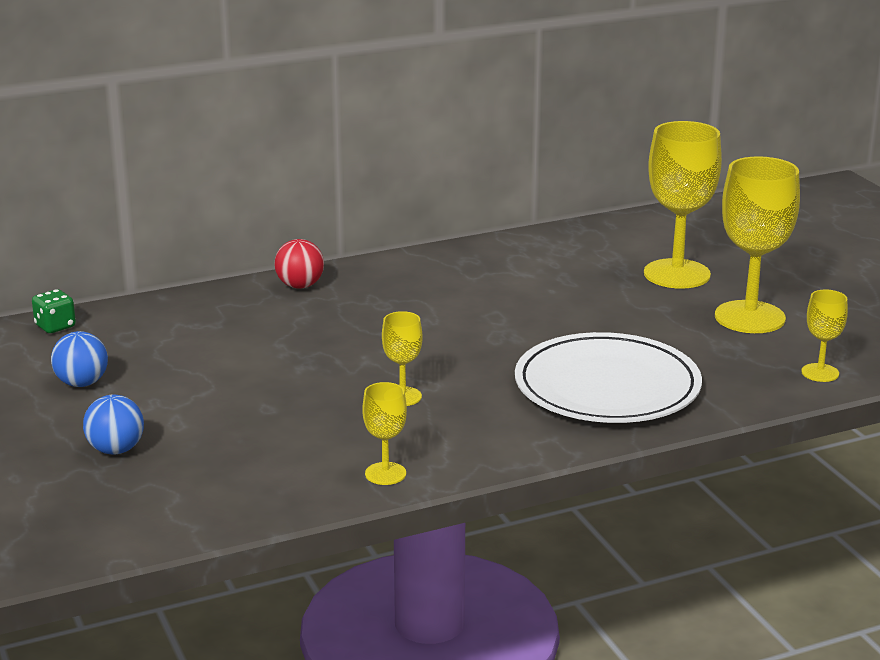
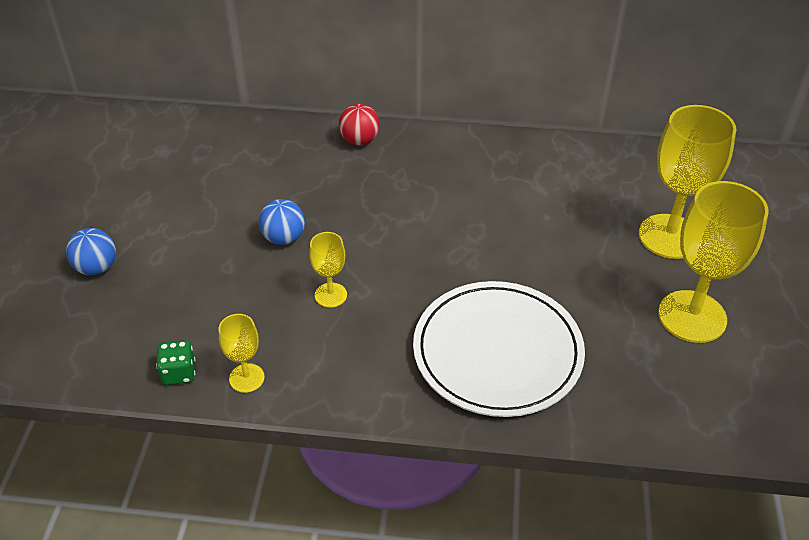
camera: 30 degrees right, 20 degrees up
green dice [32,289,76,333] -> green dice moved to [156,340,196,385]
blue ball [51,331,108,387] -> blue ball moved to [259,199,305,245]
yellow goblet [801,290,848,382] -> none

